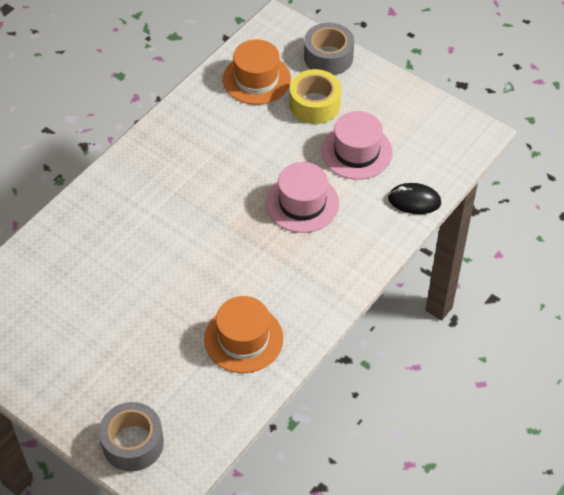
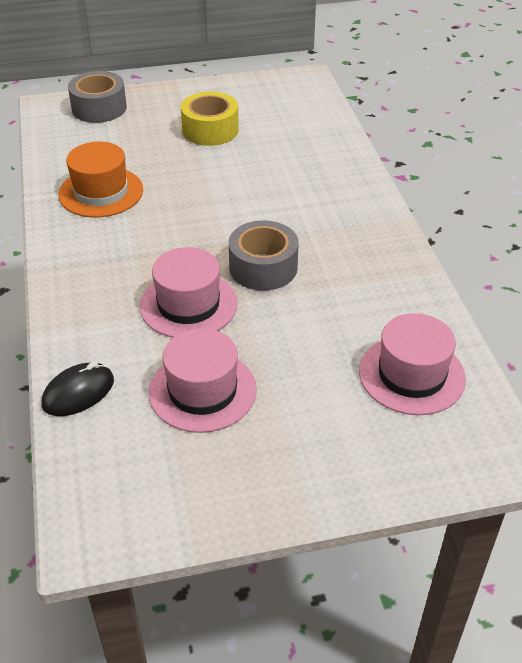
camera: 130 degrees right, 10 degrees down
orange hat [223,39,291,105] -> pink hat [359,313,466,415]
yellow tape [290,69,341,124] -> yellow tape moved to [181,91,239,146]
grey tape [304,23,354,75] -> grey tape moved to [228,220,299,291]

